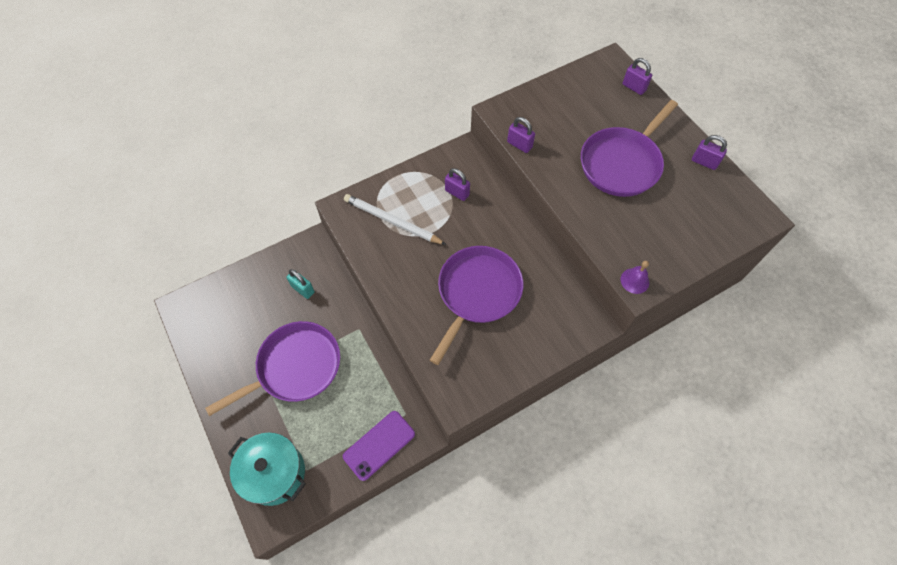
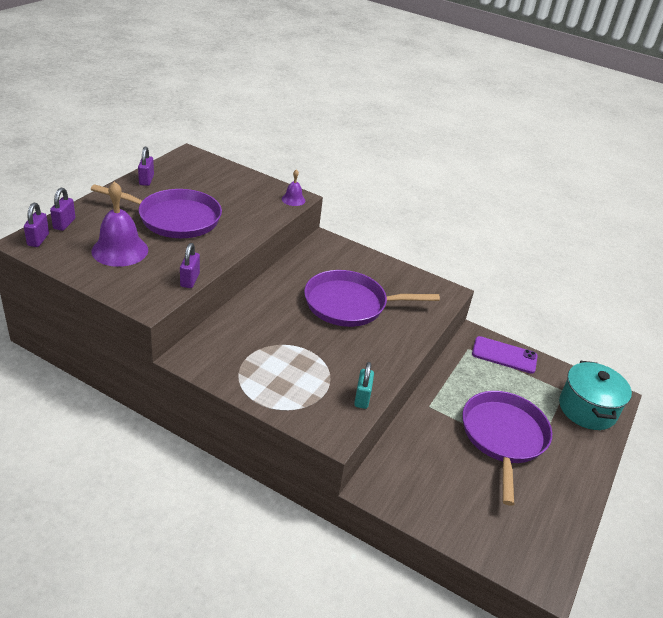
camera: 125 degrees left, 25 degrees down
purple pan [205,321,340,416] -> purple pan turned 75 degrees clockwise [462,391,552,506]
turquoise padlock [287,269,315,299] -> turquoise padlock moved to [354,362,374,409]
white pencil [344,194,446,245] -> none
purple padlock [445,168,470,201] -> purple padlock moved to [24,203,49,247]
none -> purple bell [91,181,148,267]

